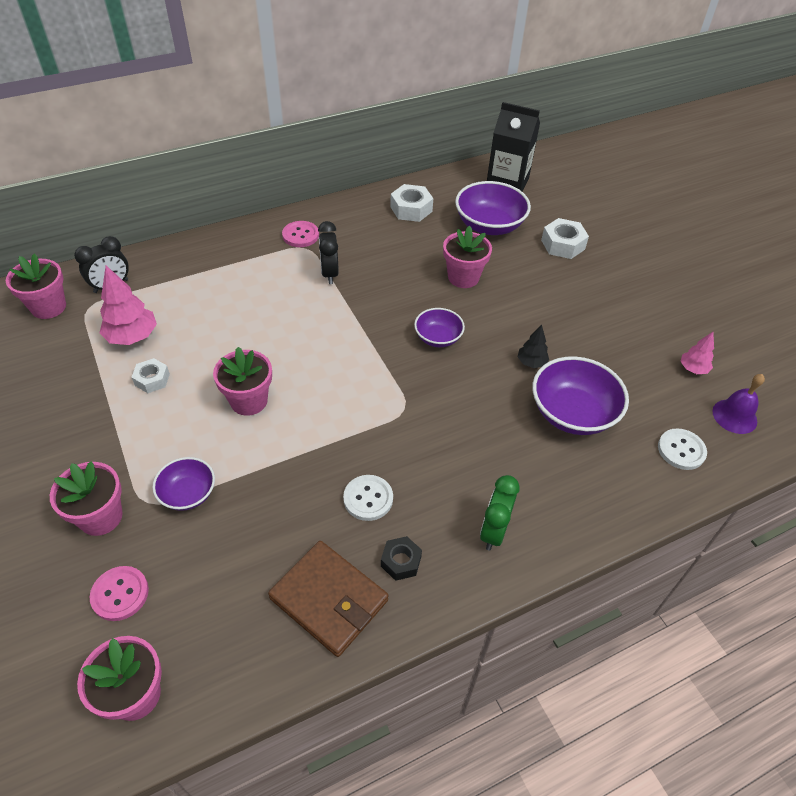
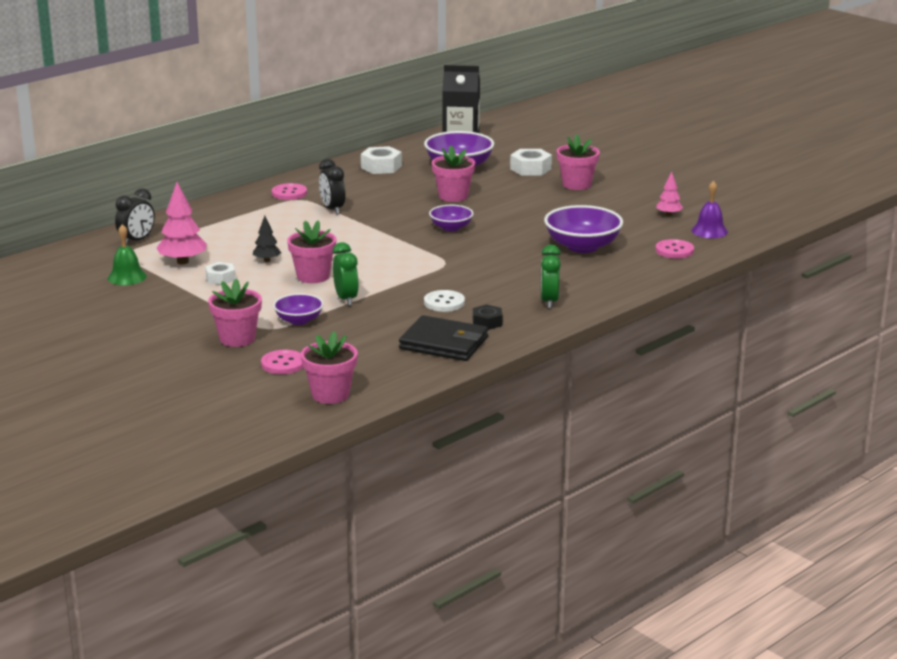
camera: 15 degrees left, 25 degrees down
pink flower pot [6,253,66,319] -> pink flower pot moved to [557,134,600,190]
brown wallet [268,541,388,657] -> black wallet [399,315,488,361]
black tree [517,325,549,368] -> black tree moved to [253,216,281,262]
white button [658,428,707,470] -> pink button [655,239,694,259]
none -> green bell [108,224,147,285]
none -> green clock [333,242,359,306]

